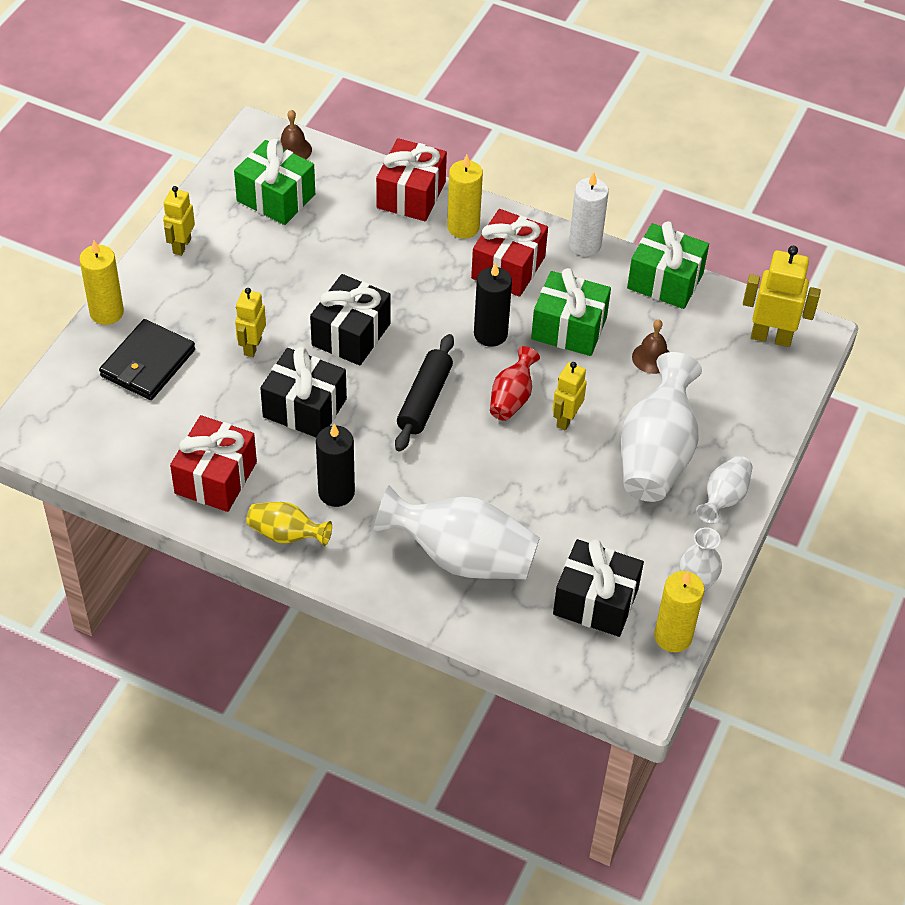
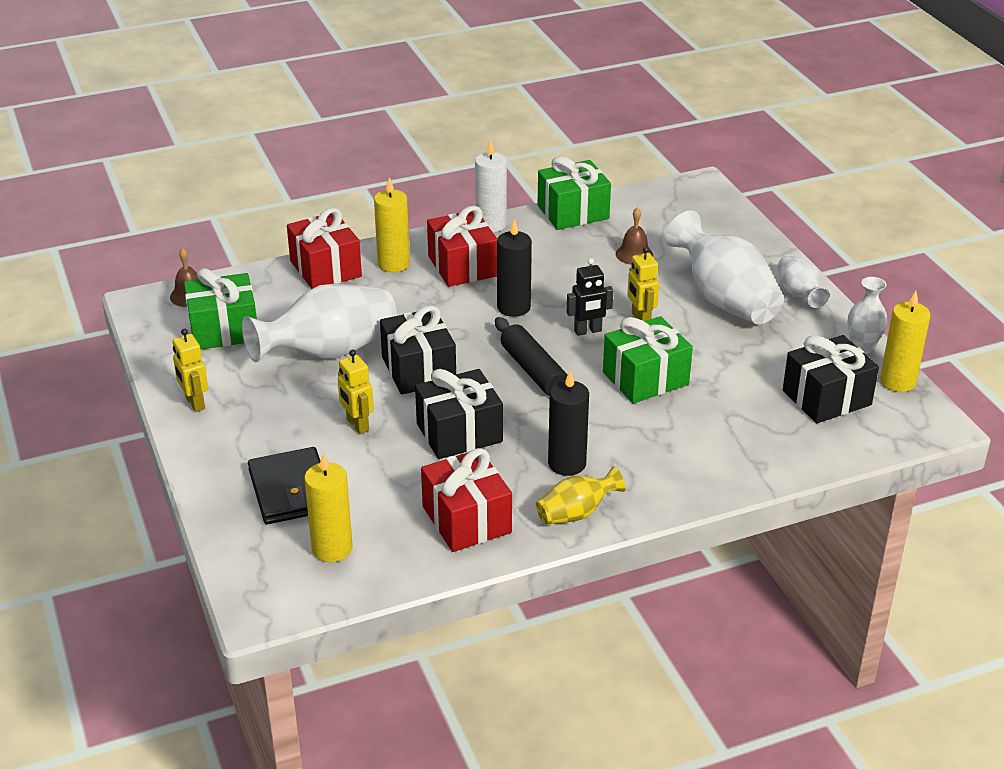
camera: 45 degrees left, 15 degrees down
yellow candle [79,240,124,325] -> yellow candle moved to [304,453,353,562]
white vase [373,485,540,579] -> white vase moved to [242,284,397,362]
red vase [490,346,540,421] -> black robot [567,258,613,336]
green gift [531,268,611,356] -> green gift moved to [603,316,693,403]
yellow robot [743,246,821,347] -> none

